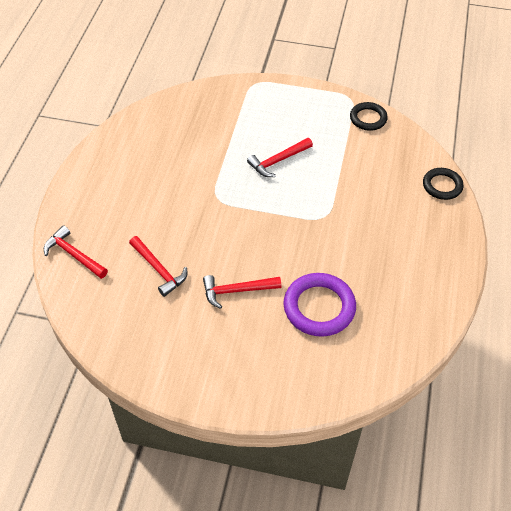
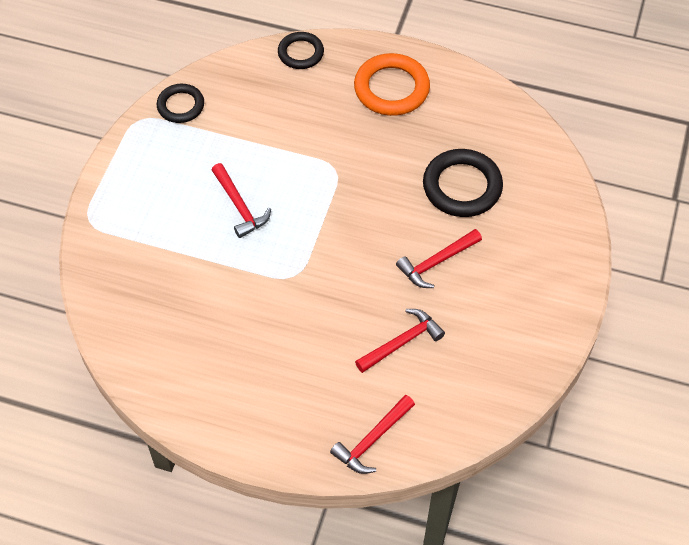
camera: 85 degrees left, 5 degrees up
red hammer [203,275,281,309] -> red hammer turned 60 degrees clockwise [396,229,482,288]
purple ring [283,273,356,337] -> black ring [423,149,503,217]
none -> orange ring [354,53,430,116]

